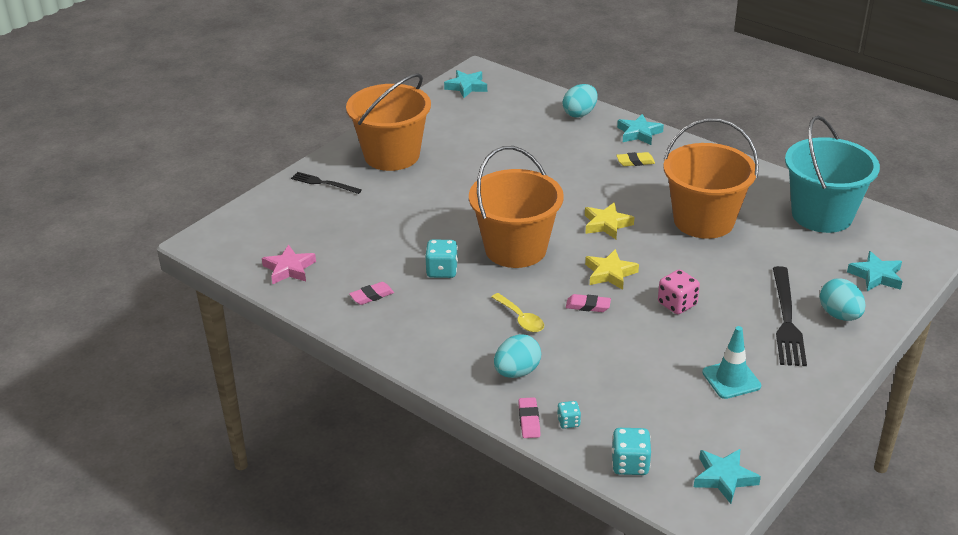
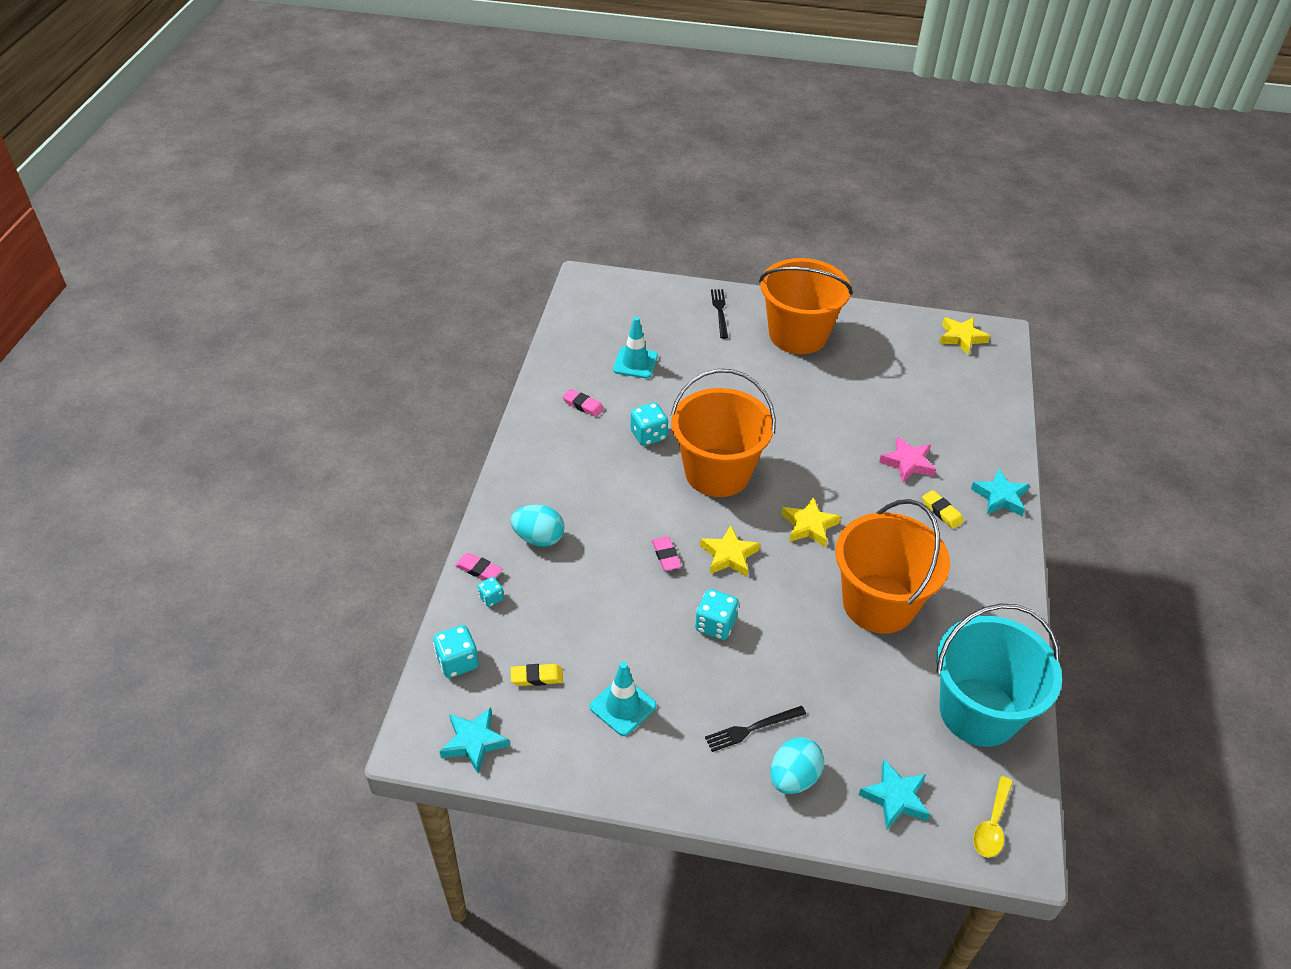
camera: 60 degrees right, 10 degrees up
pink star [262,245,316,284] -> pink star moved to [879,436,936,483]
turquoise star [444,70,487,98] -> yellow star [939,317,990,355]
yellow spoon [492,293,544,332] -> yellow spoon moved to [973,776,1013,858]
pink eraser [518,397,541,438] -> pink eraser turned 60 degrees clockwise [455,553,503,580]
turquoise egg [563,84,598,117] -> none
pink dice [658,269,700,314] -> turquoise dice [695,589,739,640]
black fork [773,266,807,366] -> black fork [705,706,806,752], size x0.59
none -> yellow eraser [511,664,563,686]
none -> turquoise traffic cone [613,317,658,378]

